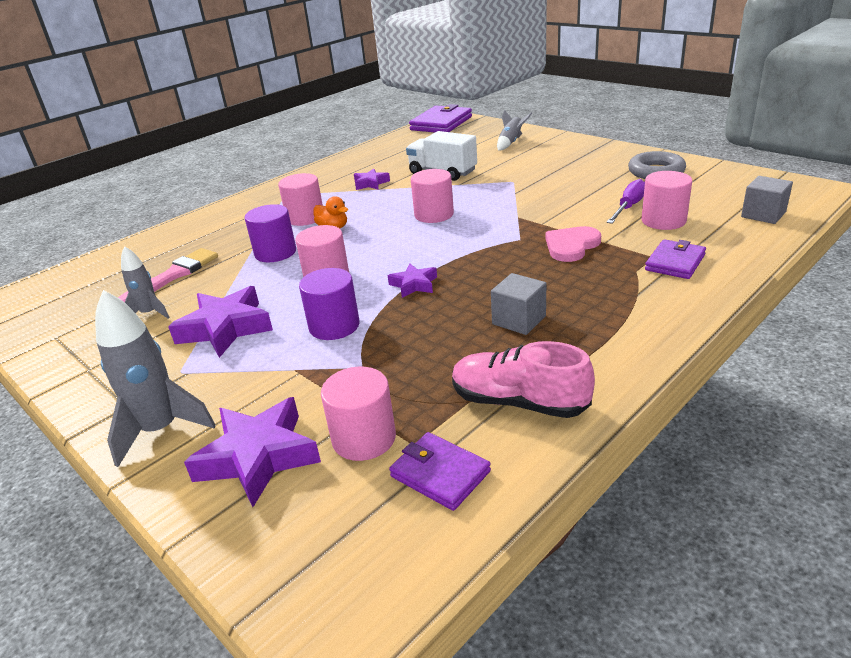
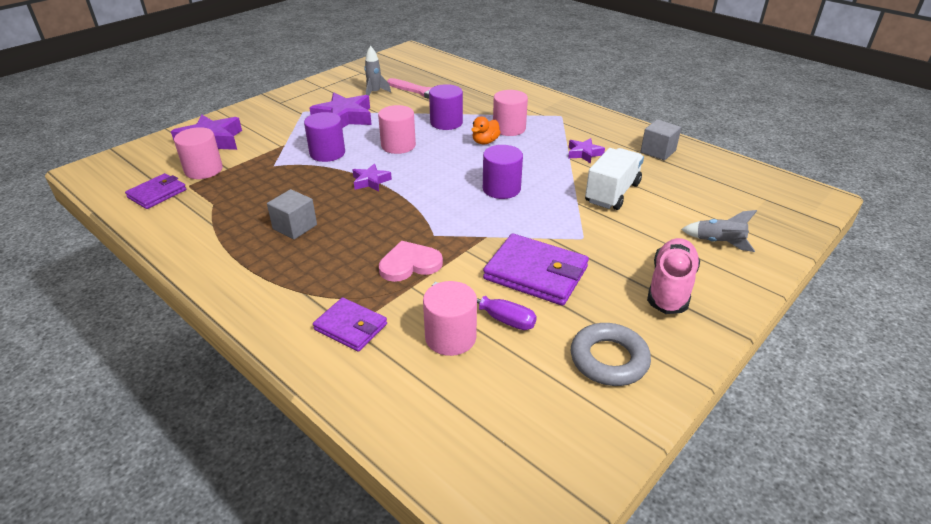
camera: 85 degrees right, 5 degrees up
grey rocket [95,290,216,467] -> none
purple wallet [409,104,472,132] -> purple wallet moved to [483,234,589,306]
pink cylinder [411,169,454,223] -> purple cylinder [483,145,523,199]
pink shoe [452,341,595,418] -> pink shoe moved to [647,238,700,314]
pink heart [546,226,601,262] -> pink heart turned 60 degrees counterclockwise [379,241,443,282]
grey cube [741,176,793,224] -> grey cube moved to [641,119,681,161]

